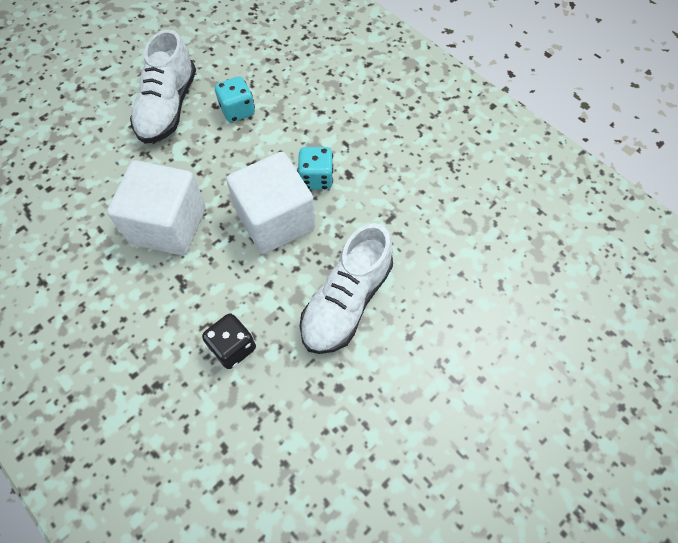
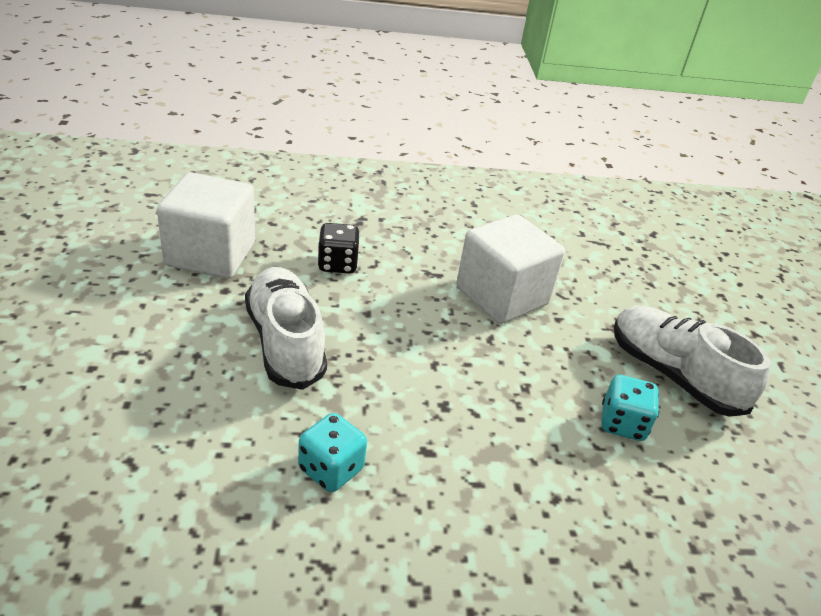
camera: 125 degrees right, 25 degrees down
white cube [226,152,315,254] -> white cube moved to [157,172,255,279]
turquoise dice [297,147,333,190] -> turquoise dice moved to [298,413,367,492]

